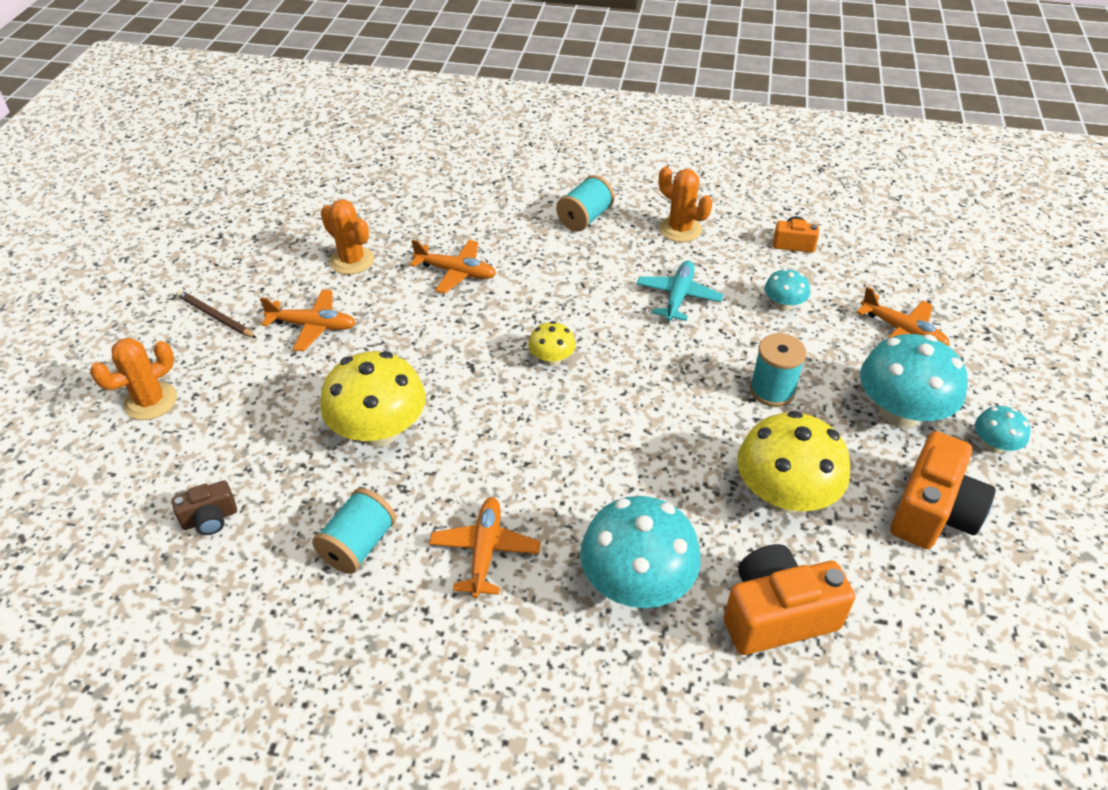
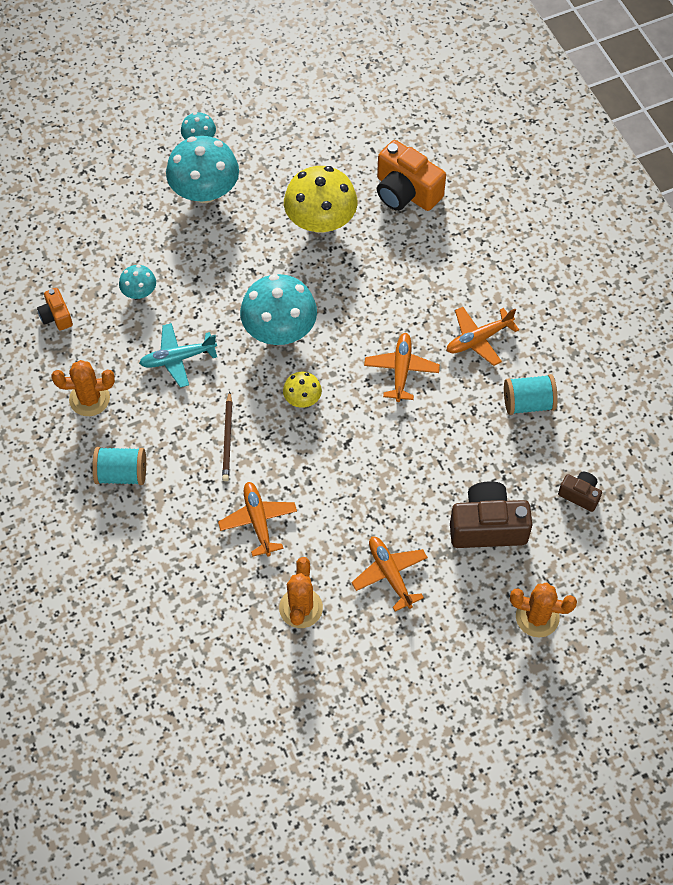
camera: 125 degrees left, 15 degrees up
brown pencil [176,290,256,338] -> brown pencil moved to [222,391,232,481]
yellow mushroom [320,351,426,447] -> none
turquoise mushroom [580,496,701,608] -> turquoise mushroom moved to [240,274,317,345]
orange cactus [659,166,712,242] -> orange cactus turned 75 degrees clockwise [51,360,115,416]
turquoise spool [750,333,806,407] -> none
orange plane [856,287,950,346] -> orange plane moved to [364,333,440,402]
orange camera [890,431,996,549] -> none
none -> brown camera [450,481,532,548]

